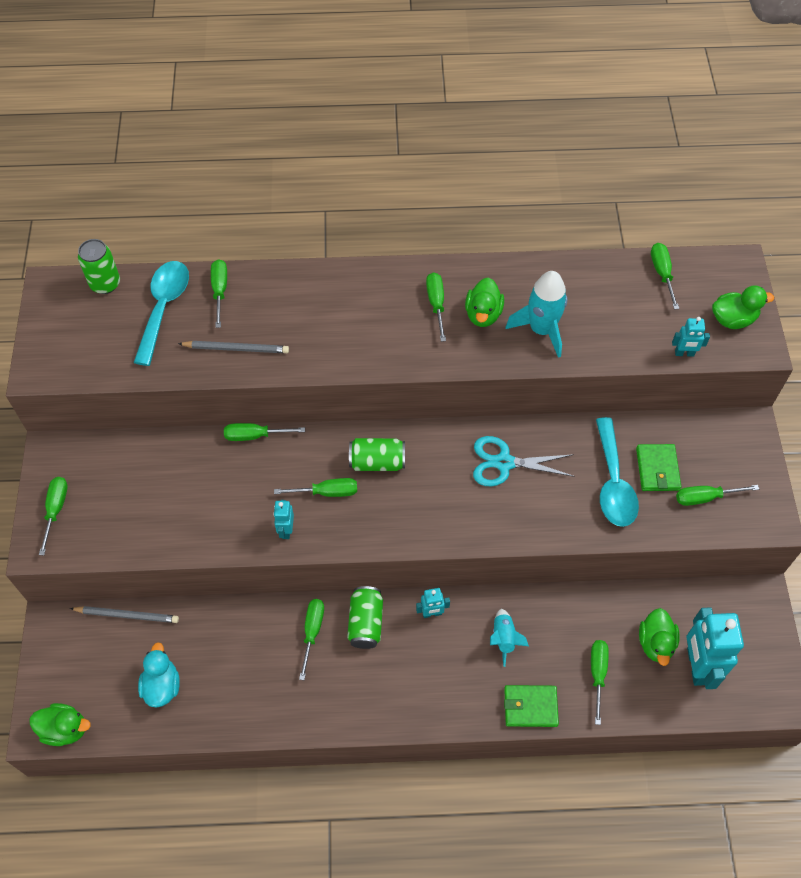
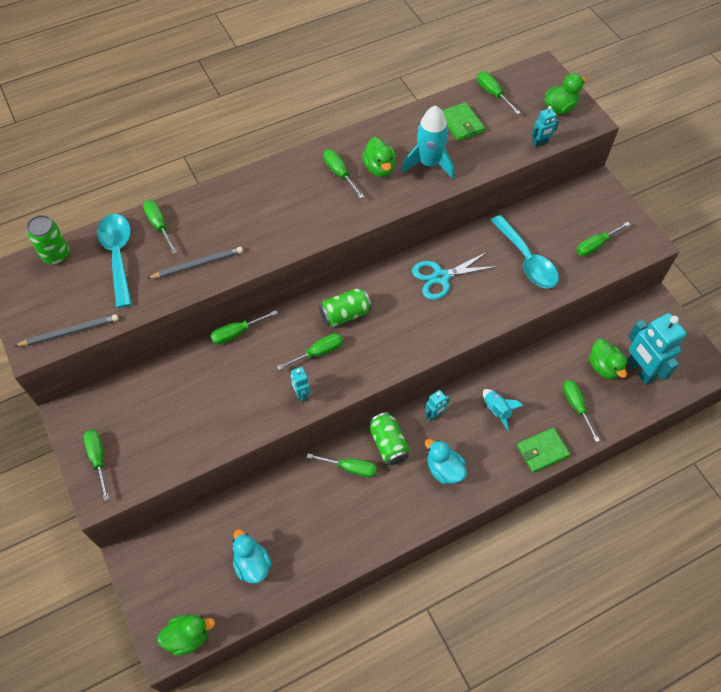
camera: 25 degrees left, 0 degrees up
grey pencil [70,606,179,623] -> grey pencil moved to [14,314,118,346]
green screwdriver [299,599,324,680] -> green screwdriver turned 120 degrees clockwise [307,453,377,477]
green wallet [636,444,681,491] -> green wallet moved to [442,102,485,141]
none -> turquoise duck [425,439,467,484]

